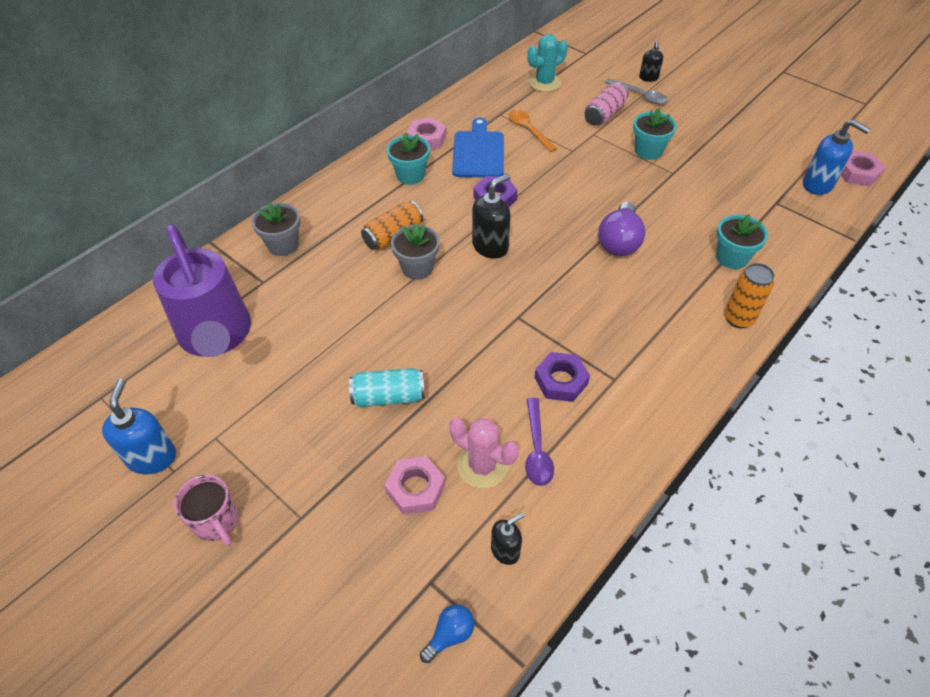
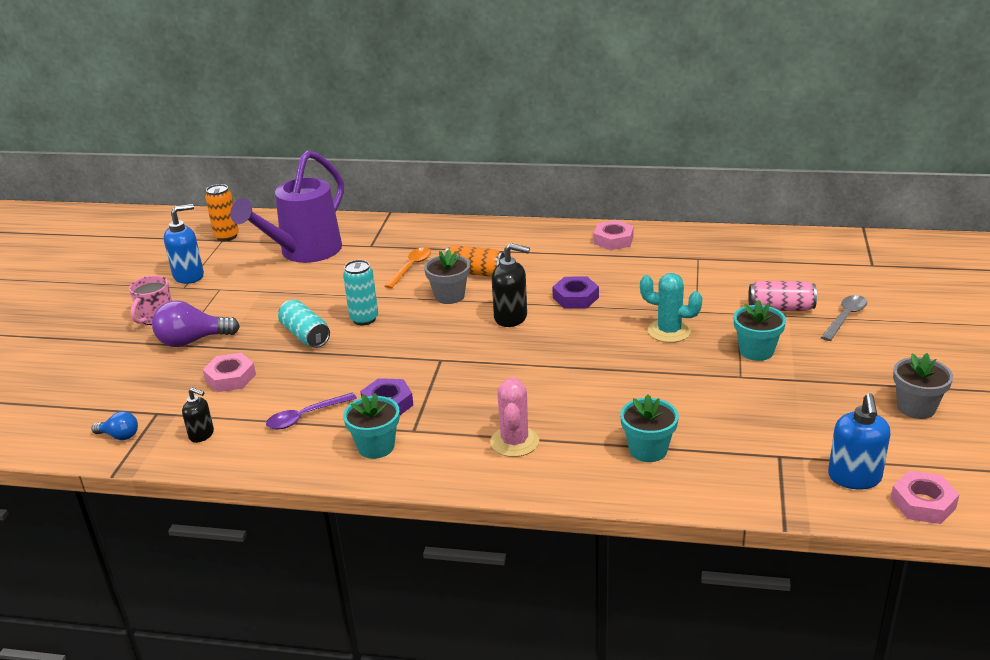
camera: 60 degrees right, 20 degrees down
grey flower pot [252,203,300,256] -> grey flower pot moved to [893,353,953,419]
turquoise flower pot [387,133,430,185] -> turquoise flower pot moved to [343,393,400,459]
pink cactus [449,418,519,489] -> pink cactus moved to [490,377,539,457]
blue cutting board [452,118,504,177] -> none
orange spoon [508,110,557,152] -> orange spoon moved to [385,247,431,289]
turquoise cactus [527,34,568,92] -> turquoise cactus moved to [640,273,702,343]
purple light bulb [598,202,646,256] -> purple light bulb moved to [152,301,240,347]
grey spoon [605,79,668,104] -> grey spoon turned 150 degrees counterclockwise [821,295,867,341]
black soap dispenser [639,41,663,82] -> none
orange can [725,263,775,328] -> orange can moved to [205,184,239,242]
none -> turquoise can [343,260,378,326]

